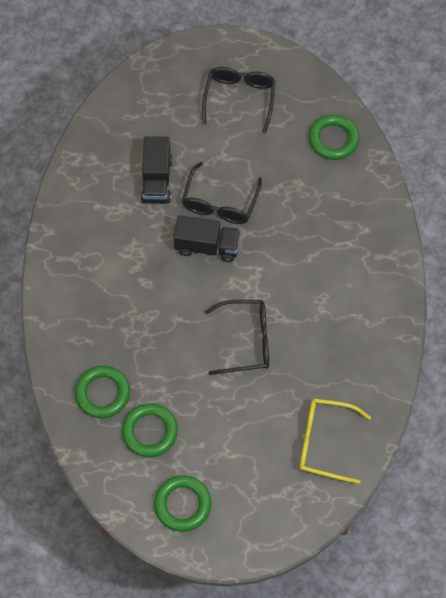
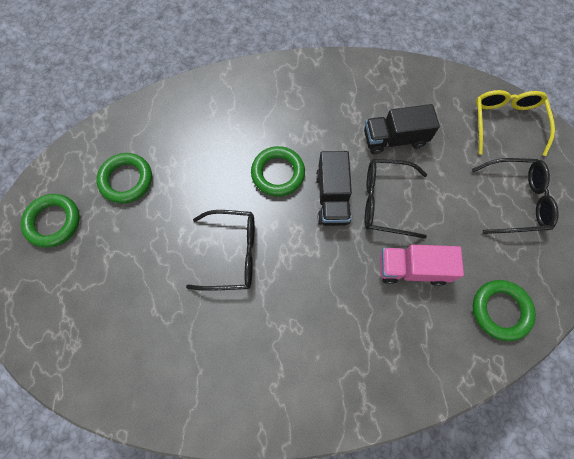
camera: 80 degrees right, 5 degrees up
green ring [75,366,130,418] -> green ring moved to [251,146,305,197]
black glasses [205,300,269,375] -> black glasses turned 75 degrees counterclockwise [186,210,254,291]
yellow glasses [299,398,371,484] -> yellow glasses moved to [476,90,555,156]
none -> pink truck [380,245,464,286]

